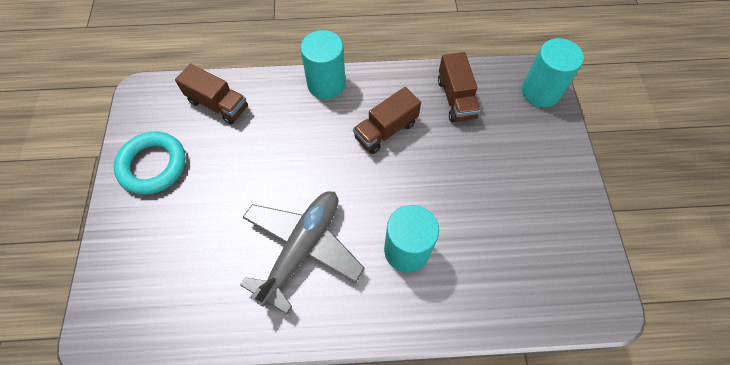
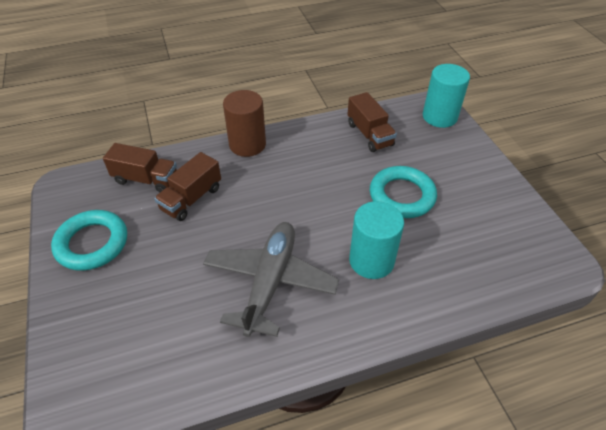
camera: 15 degrees left, 15 degrees down
turquoise cylinder [301,30,345,99] -> brown cylinder [223,90,266,157]
brown truck [353,87,421,154] -> brown truck moved to [154,152,221,221]
none -> turquoise ring [370,166,437,218]

